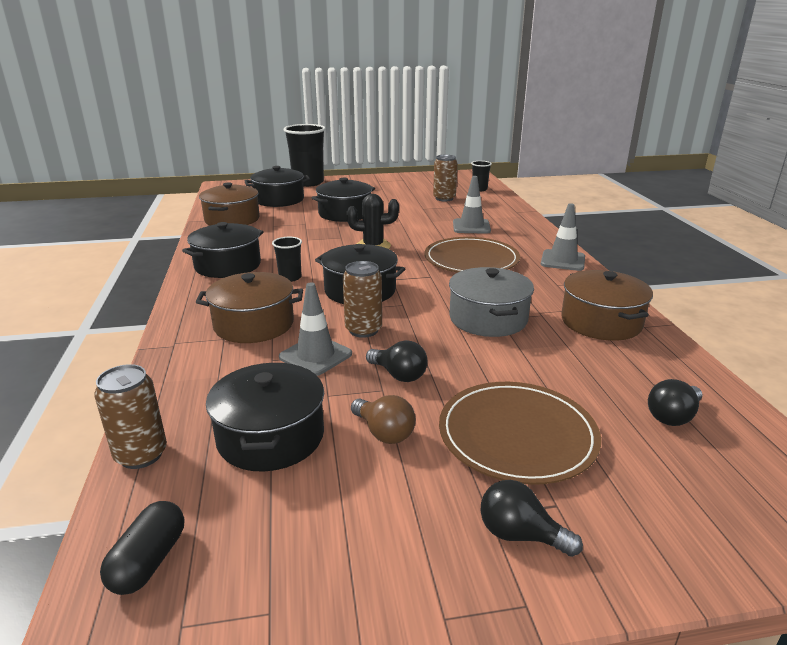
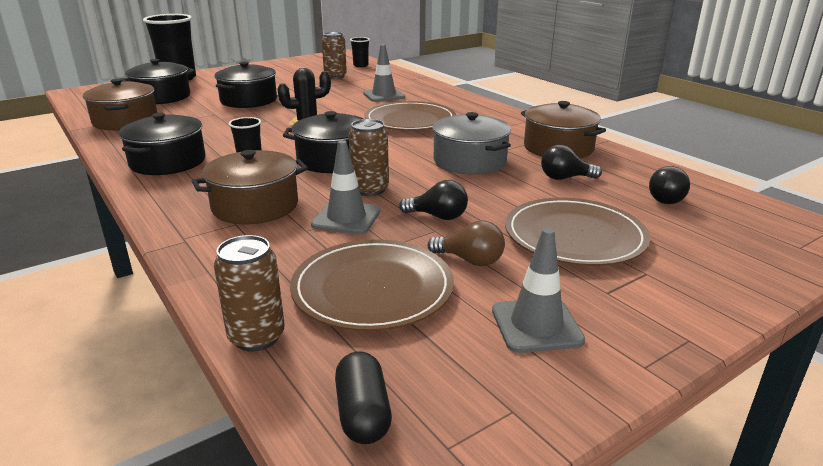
camera: 25 degrees left, 0 degrees up
black pot [206,363,324,471] -> brown plate [290,239,454,331]
black light bulb [481,480,583,557] -> black light bulb moved to [541,145,602,180]
grey traffic cone [541,203,585,271] -> grey traffic cone moved to [492,228,585,353]

